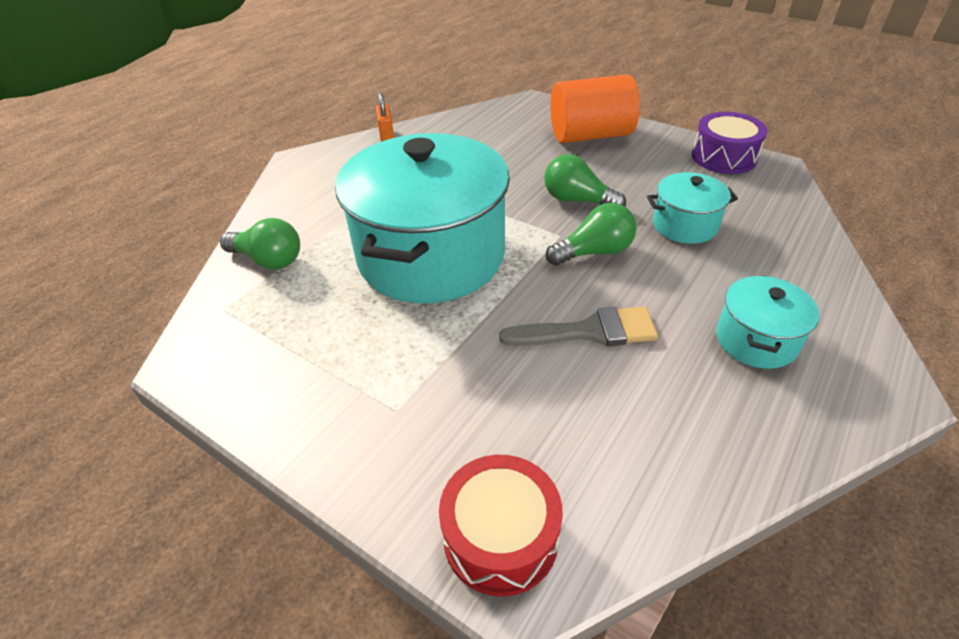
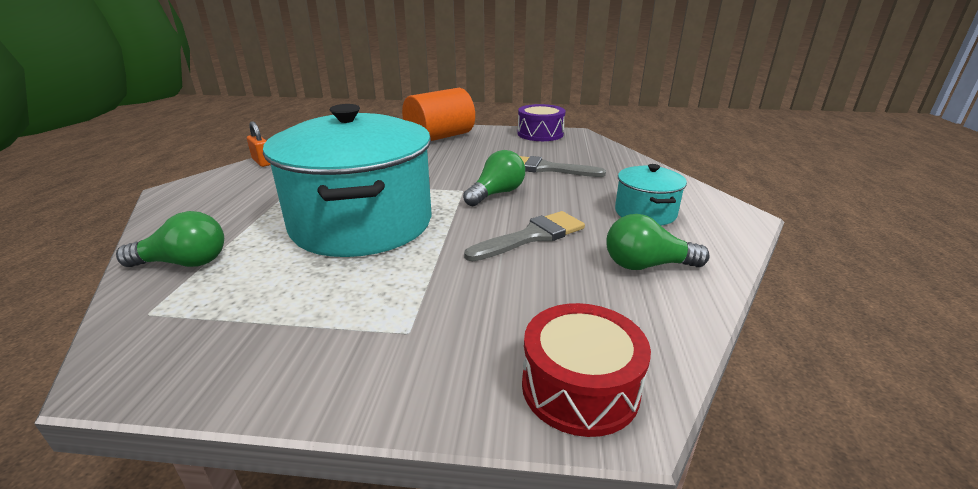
camera: 30 degrees left, 15 degrees down
green light bulb [544,154,626,207] -> green light bulb moved to [607,214,710,270]
turquoise pot [647,172,738,244] -> grey brush [520,156,606,177]

